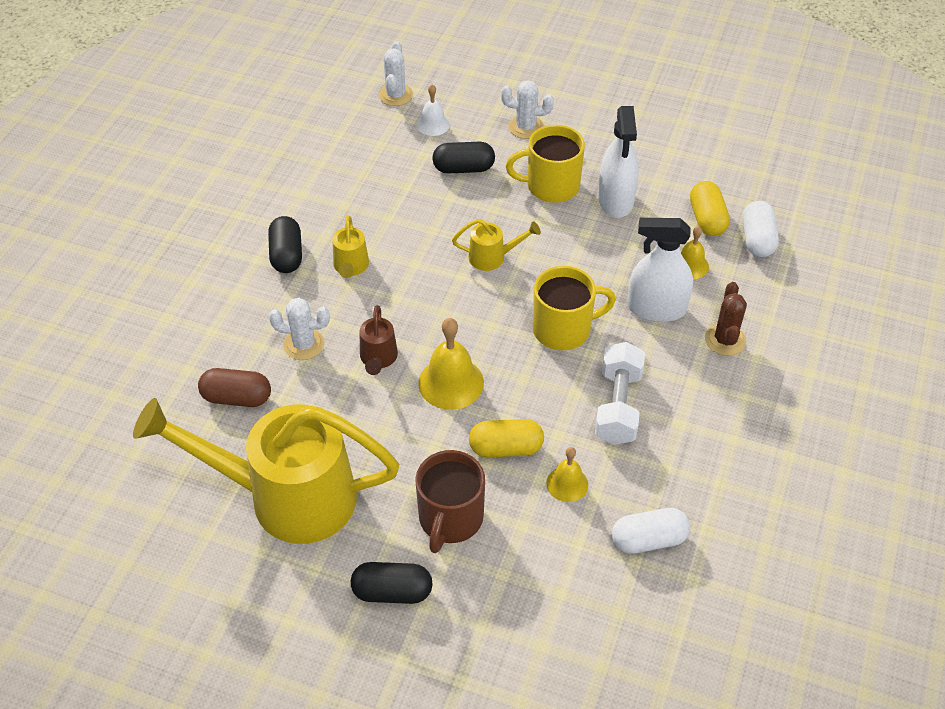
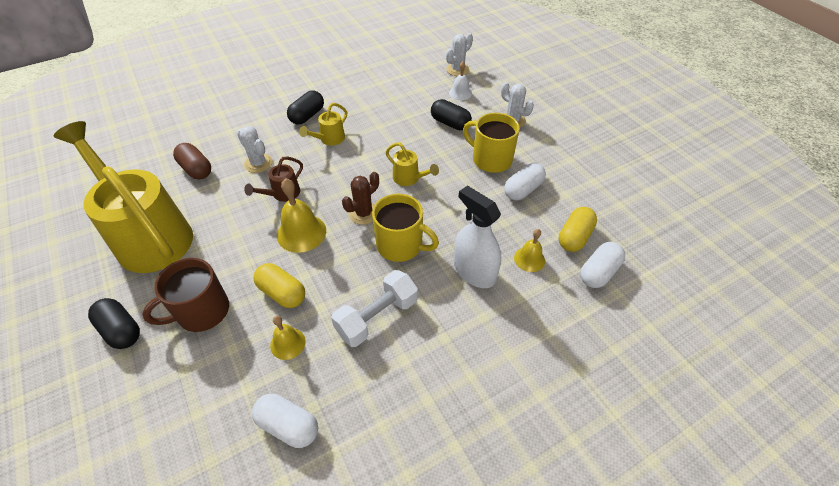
camera: 40 degrees right, 0 degrees up
white spray bottle [598,106,639,218] -> white capsule [504,163,546,200]
brown cactus [705,282,747,356] -> brown cactus moved to [342,172,379,225]

